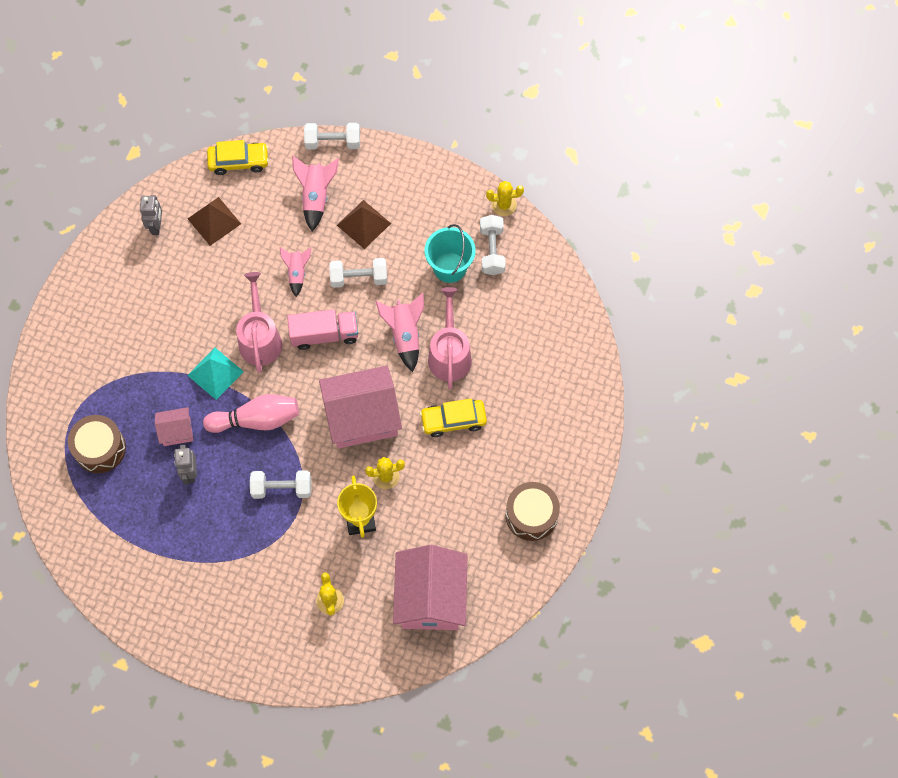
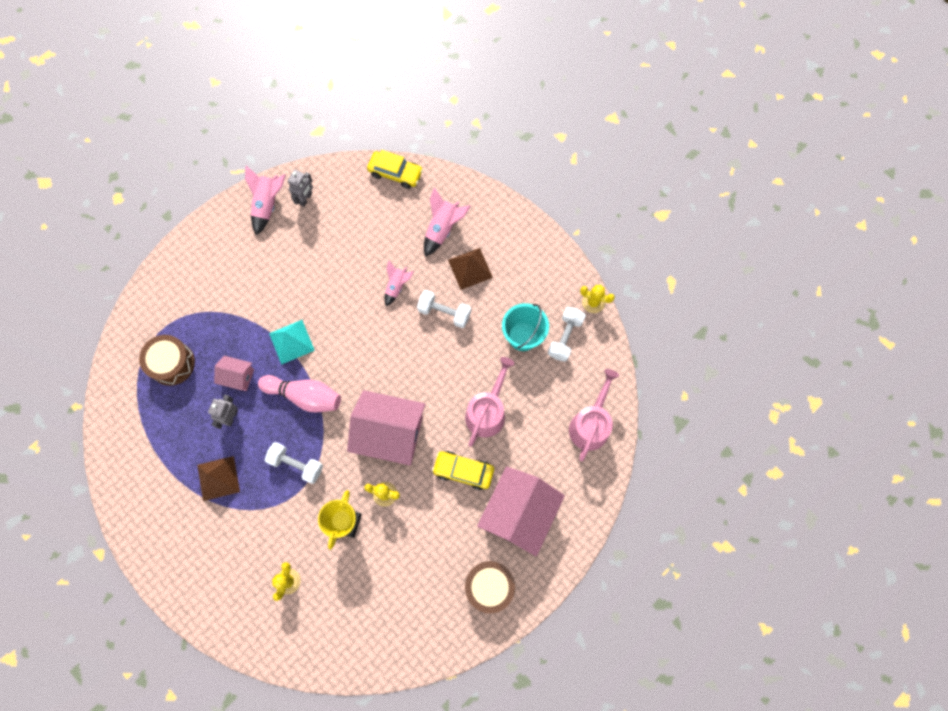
camera: 25 degrees right, 5 degrees up
brown pyramid [188,197,241,246] -> brown pyramid moved to [197,456,240,501]
pink watering can [236,272,282,373] -> pink watering can moved to [569,369,619,462]
pink truck [287,309,358,350] -> none
white dumbbell [304,123,360,150] -> none
pink rocket [375,293,424,372] -> pink rocket moved to [245,166,286,235]
pink house [393,545,467,630] -> pink house moved to [477,466,565,556]

